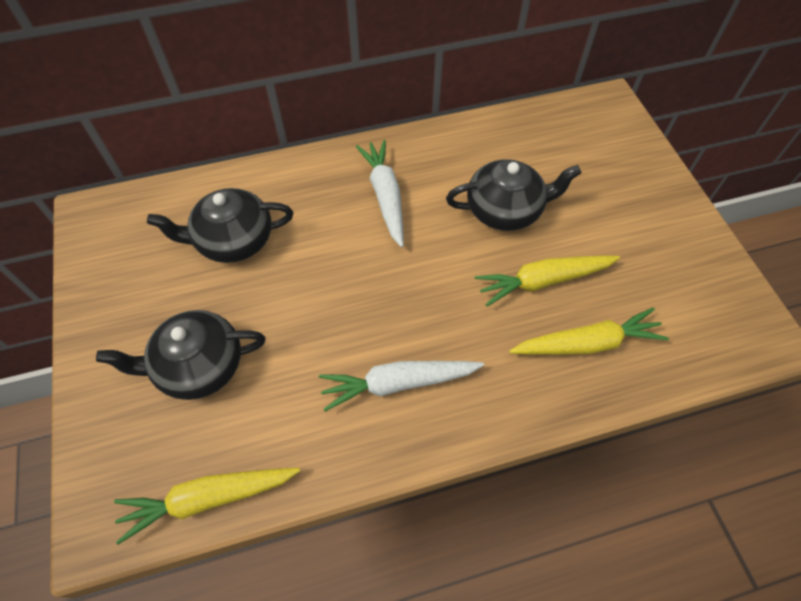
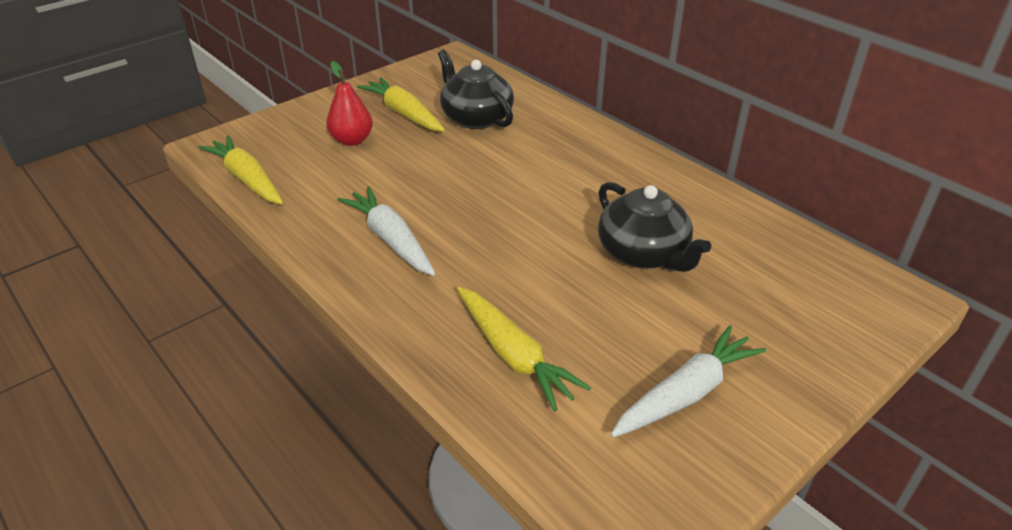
camera: 65 degrees right, 20 degrees down
black teapot [96,310,265,400] -> red pear [326,61,373,146]
white carrot [356,140,404,248] -> white carrot moved to [611,325,766,438]
yellow carrot [475,255,620,306] -> yellow carrot moved to [357,77,445,132]

